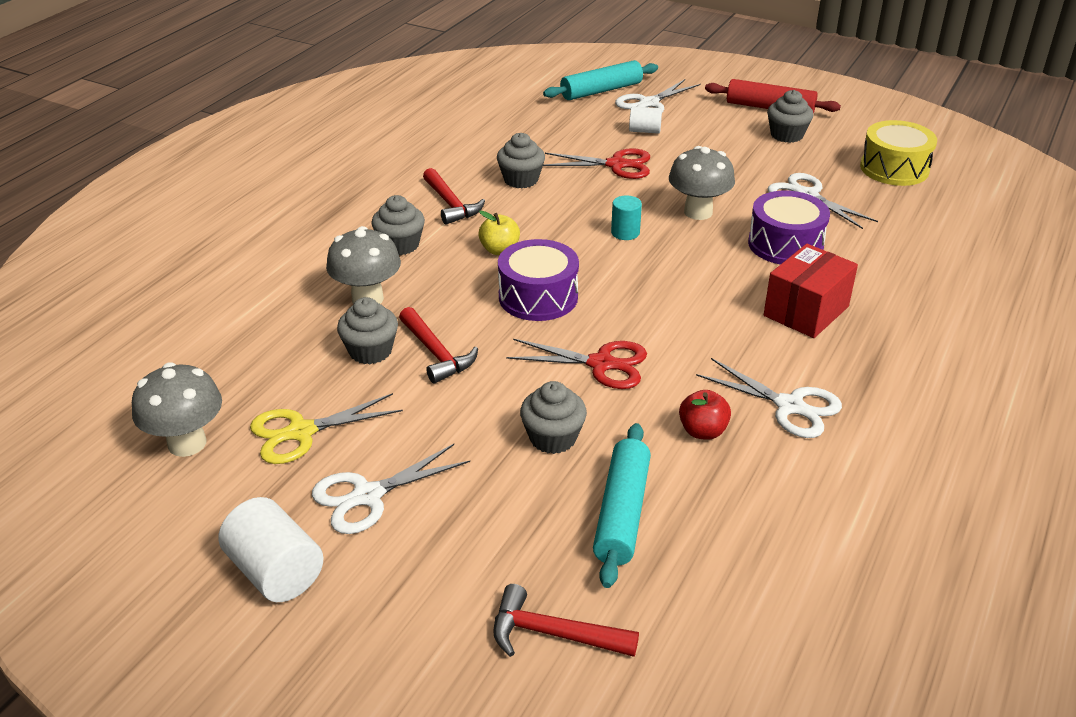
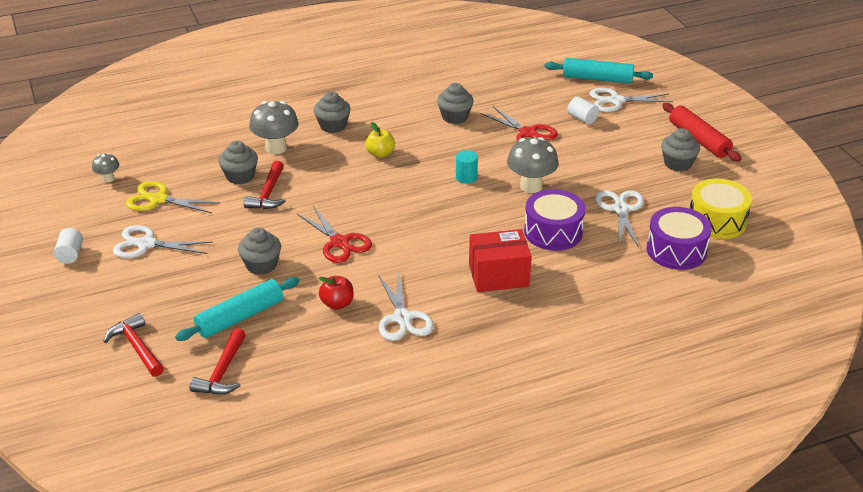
camera: 40 degrees right, 0 degrees up
grey mushroom [132,362,222,457] -> grey mushroom [92,153,119,183], size x0.53
white cylinder [218,497,324,602] -> white cylinder [54,228,83,264], size x0.60
red hammer [423,168,485,225] -> red hammer moved to [190,328,246,395]
purple drum [498,239,579,321] -> purple drum moved to [646,207,712,270]

